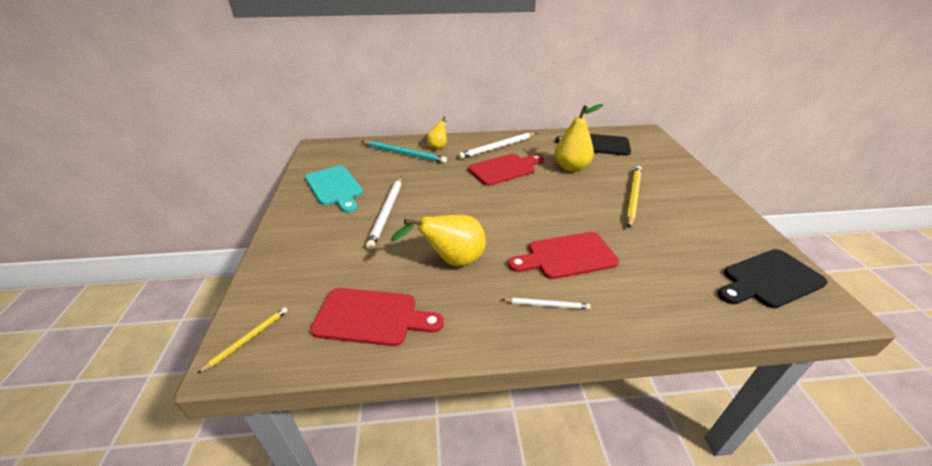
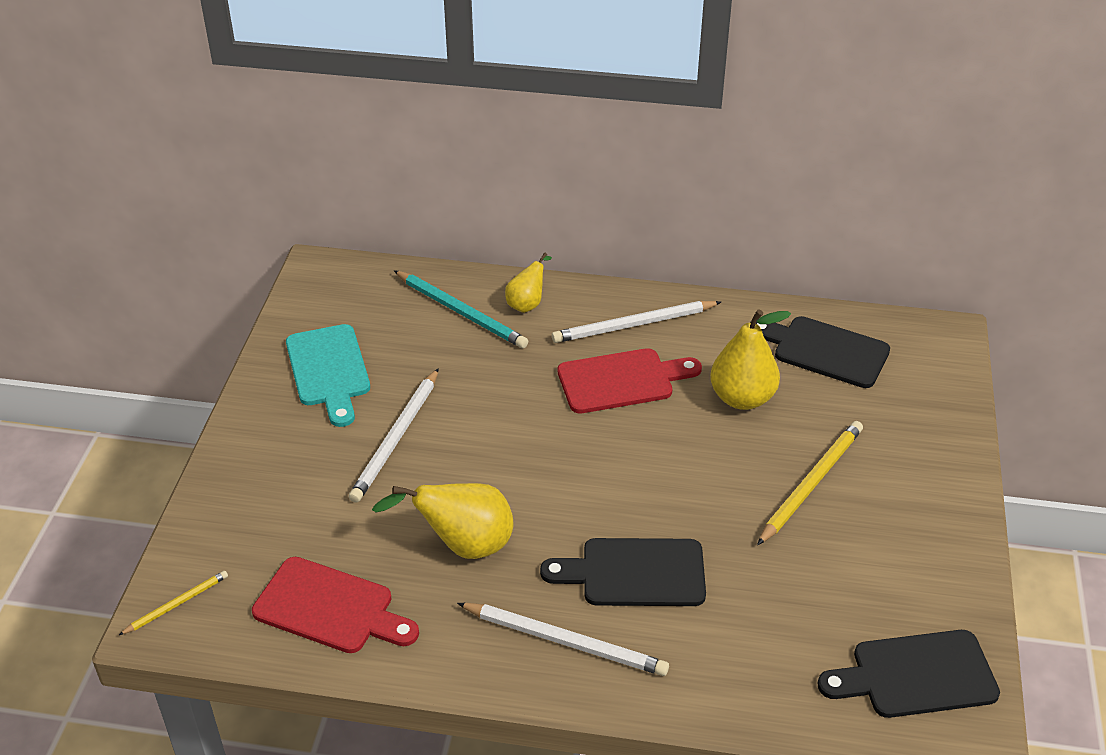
camera: 15 degrees right, 5 degrees up
white pencil [501,298,591,309] -> white pencil [457,603,669,676], size x1.82
red cutting board [508,232,619,279] -> black cutting board [540,538,706,606]

